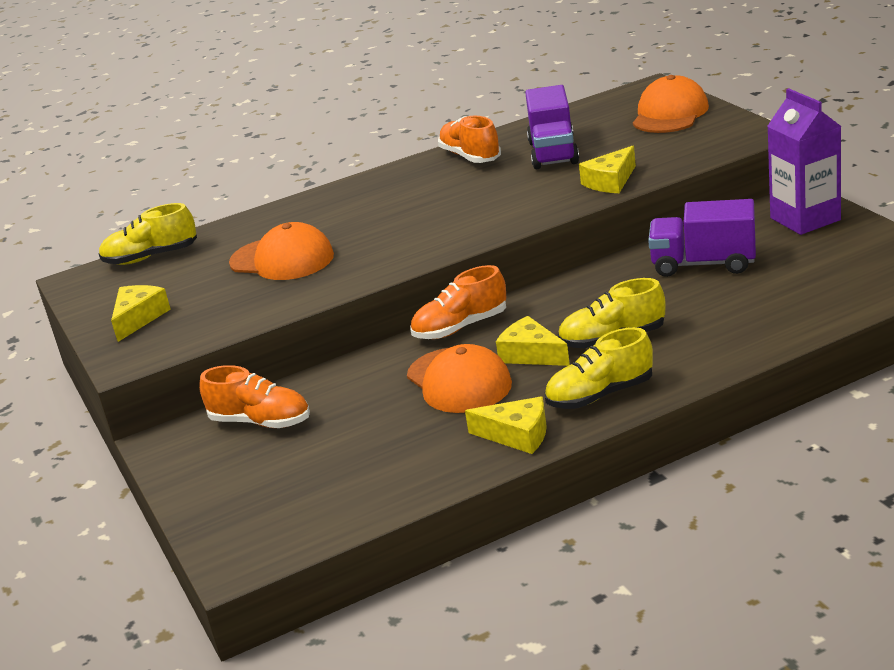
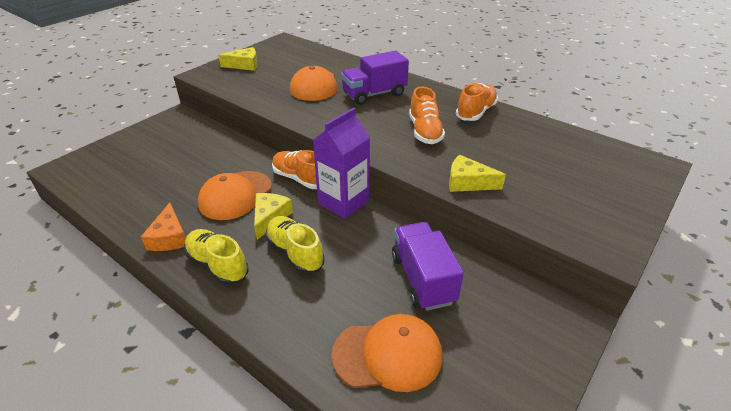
camera: 60 degrees right, 10 degrees up
yellow shoe [99,203,197,265] -> none
orange shoe [199,365,310,428] -> orange shoe moved to [409,87,445,144]
yellow cheese [465,396,547,454] -> orange cheese [141,203,186,251]
purple truck [525,85,579,169] -> purple truck moved to [341,51,409,105]
orange cap [633,75,709,133] -> orange cap moved to [332,314,442,392]
purple carton [768,88,842,235] -> purple carton moved to [313,108,370,219]

